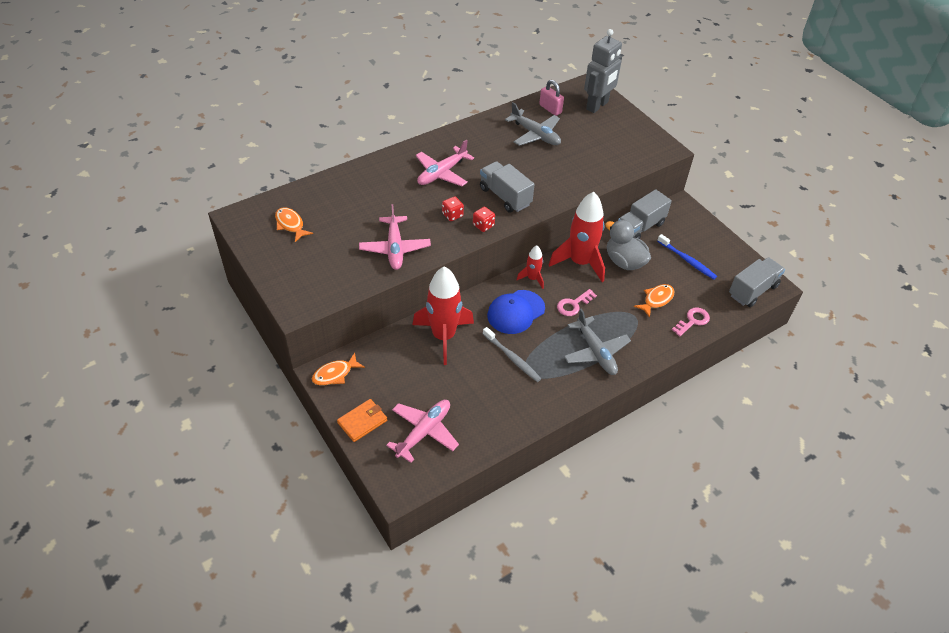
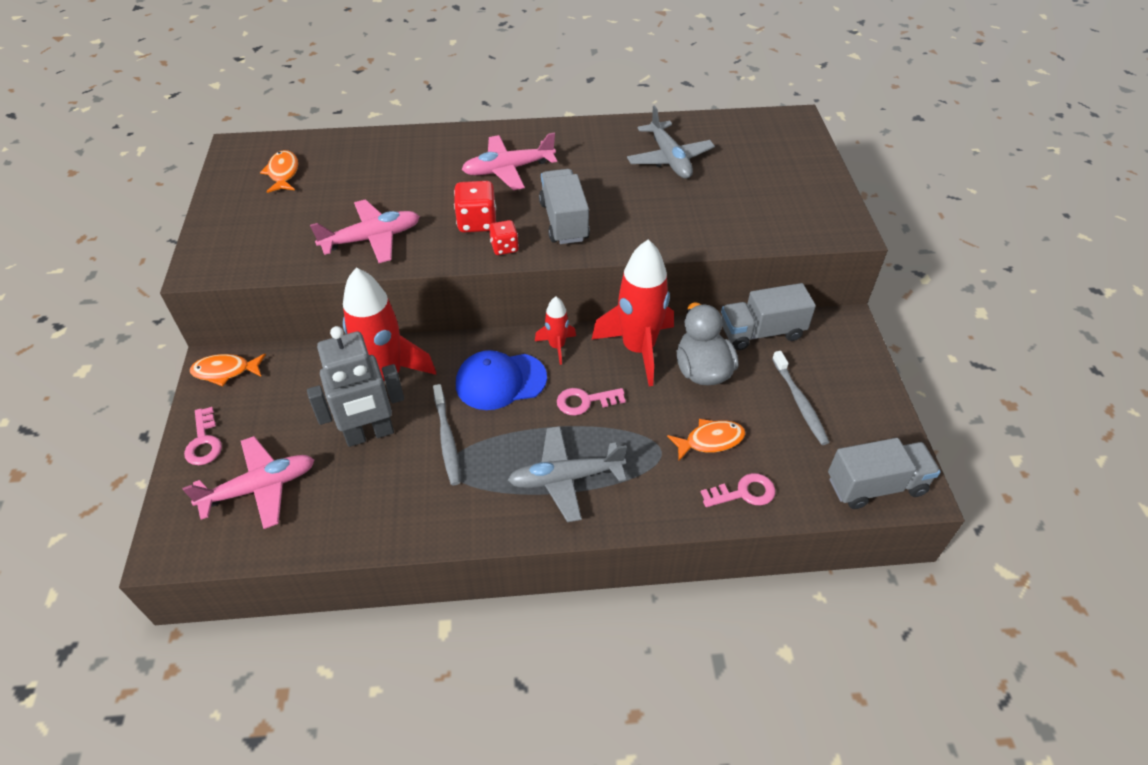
camera: 30 degrees right, 0 degrees up
orange wallet [337,399,387,442] -> pink key [184,407,222,465]
pink plane [359,204,431,270] -> pink plane turned 135 degrees counterclockwise [310,199,420,263]
red dice [442,196,464,221] -> red dice [454,181,496,232], size x1.58
pink padlock [539,80,564,116] -> none
grey plane [564,309,631,375] -> grey plane turned 75 degrees clockwise [508,426,627,522]
grey robot [584,29,622,113] -> grey robot moved to [307,326,404,447]
blue toothbrush [657,234,717,280] -> grey toothbrush [772,351,830,445]

